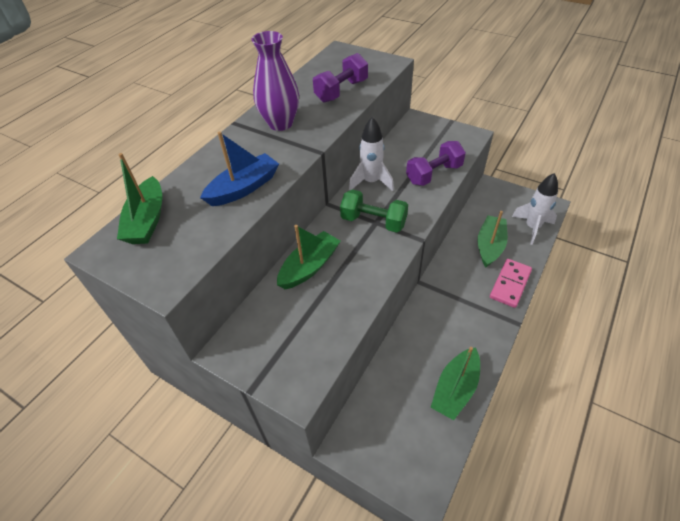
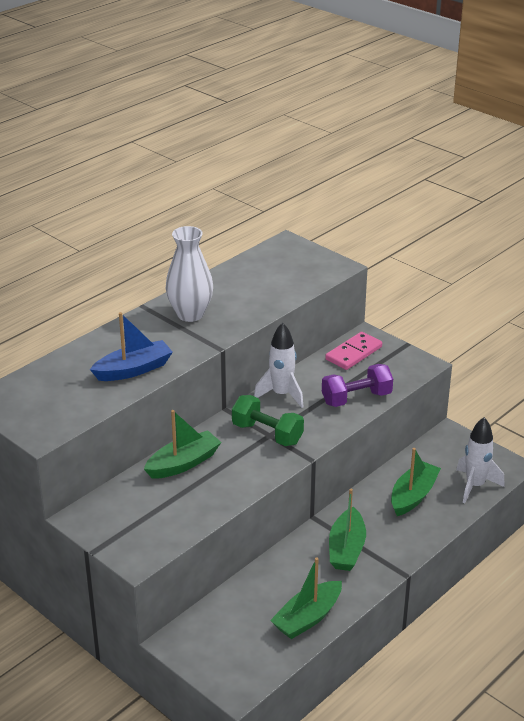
camera: 10 degrees right, 15 degrees down
green boat [117,153,162,244] -> green boat moved to [329,489,366,571]
purple vase [251,31,299,131] -> white vase [166,226,213,322]
purple dumbbell [313,53,368,103] -> none
pink domino [490,259,532,308] -> pink domino moved to [325,332,382,370]

